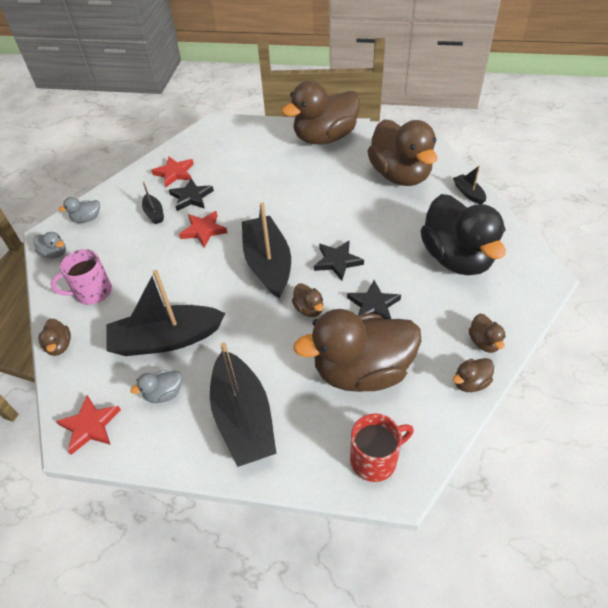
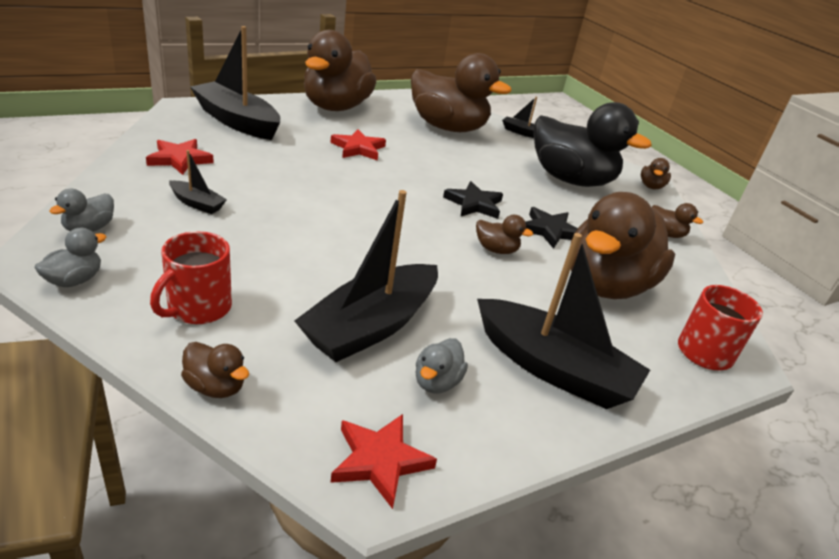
camera: 45 degrees left, 15 degrees down
grey duck [33,232,66,259] -> grey duck turned 45 degrees counterclockwise [34,228,106,287]
pink mug [50,249,112,305] -> red mug [150,231,232,324]
black star [169,178,214,211] -> none
red star [179,211,227,248] -> red star moved to [331,129,386,161]
black boat [242,202,291,298] -> black boat moved to [190,26,280,140]
brown duck [453,358,494,392] -> brown duck moved to [641,158,671,189]

